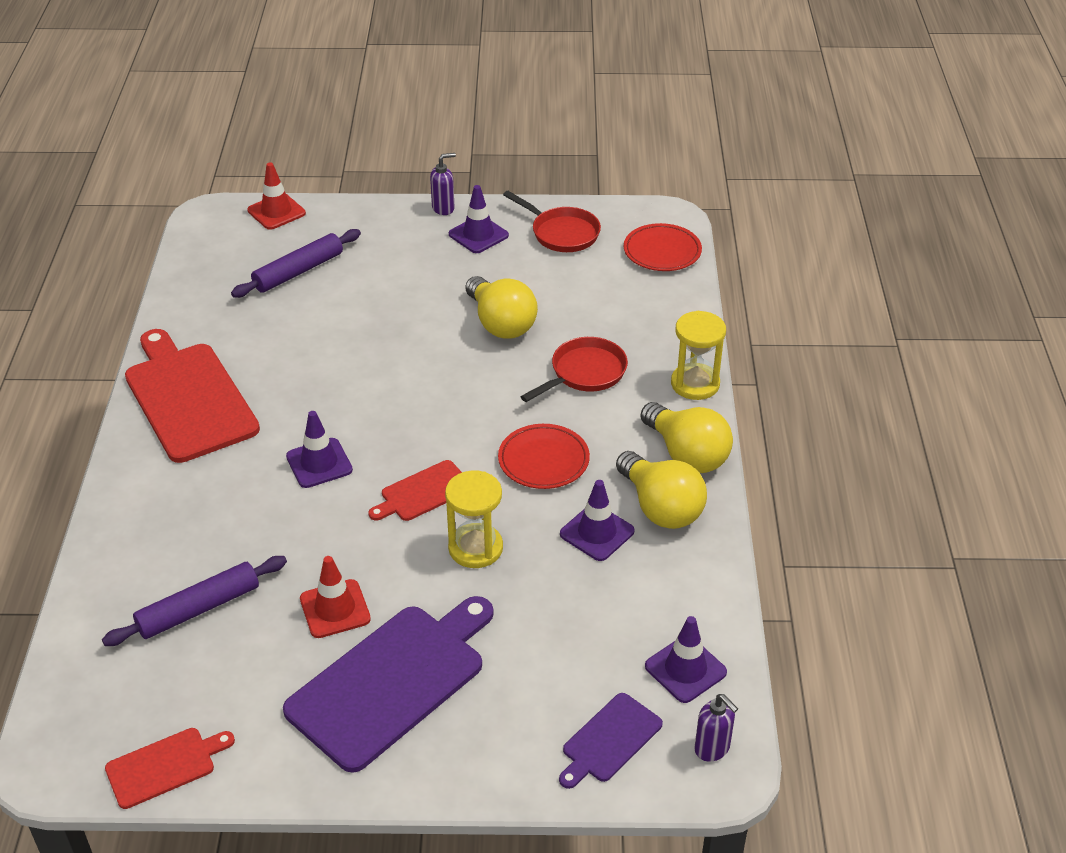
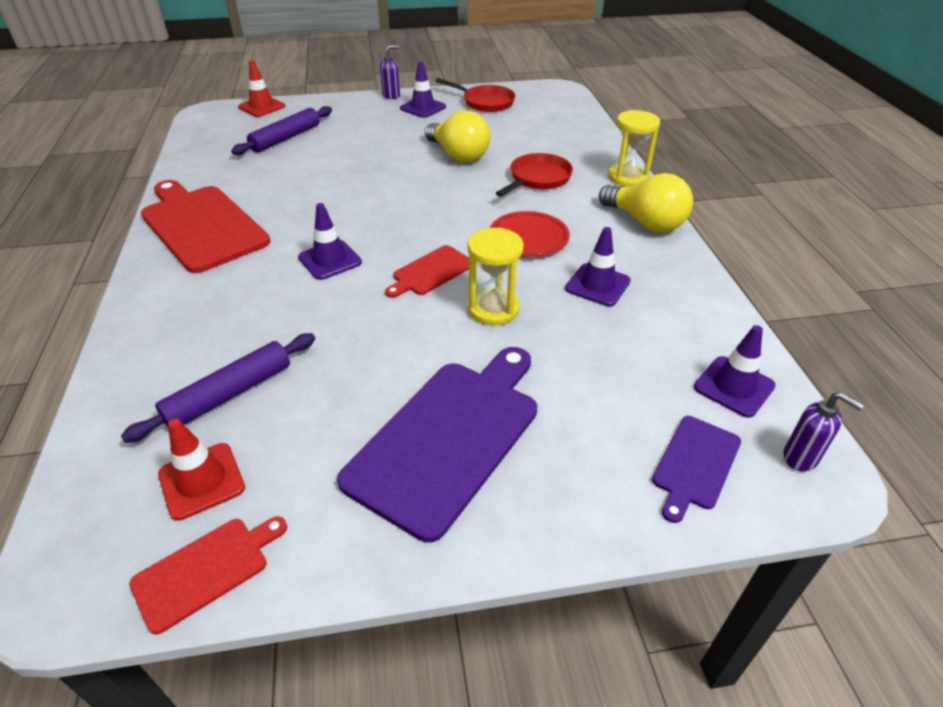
camera: 10 degrees left, 0 degrees up
red traffic cone [300,556,371,638] -> red traffic cone moved to [158,419,245,521]
yellow light bulb [616,451,707,529] -> none
red plate [623,223,702,271] -> none

